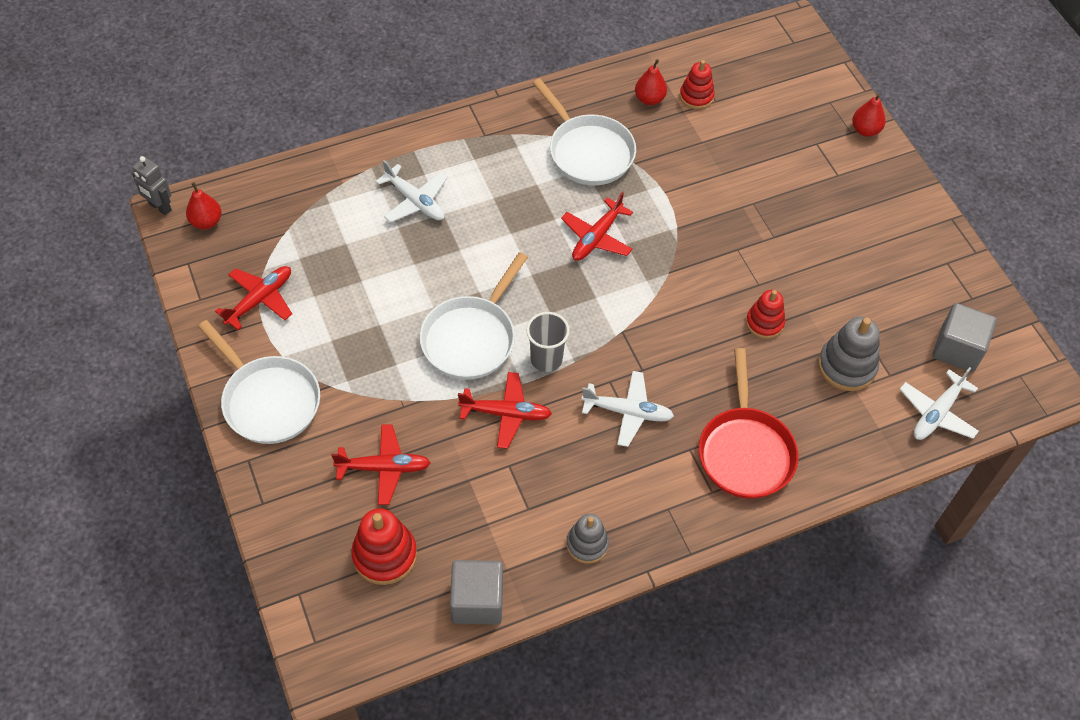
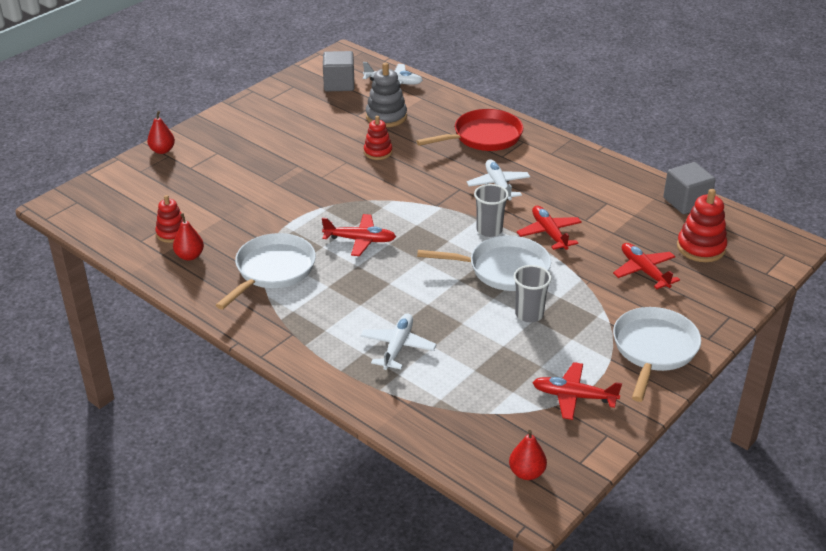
camera: 115 degrees left, 20 degrees down
grey robot [132,156,172,215] -> none
grey stacking toy [566,514,609,564] -> none
none -> grey cup [514,265,552,322]

